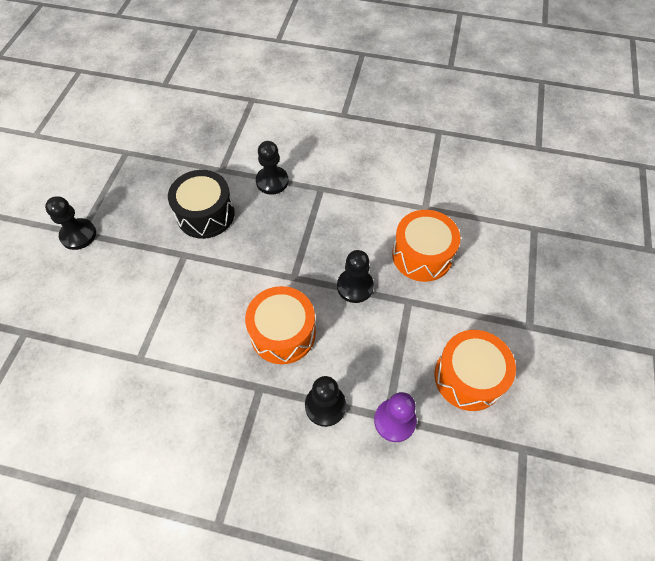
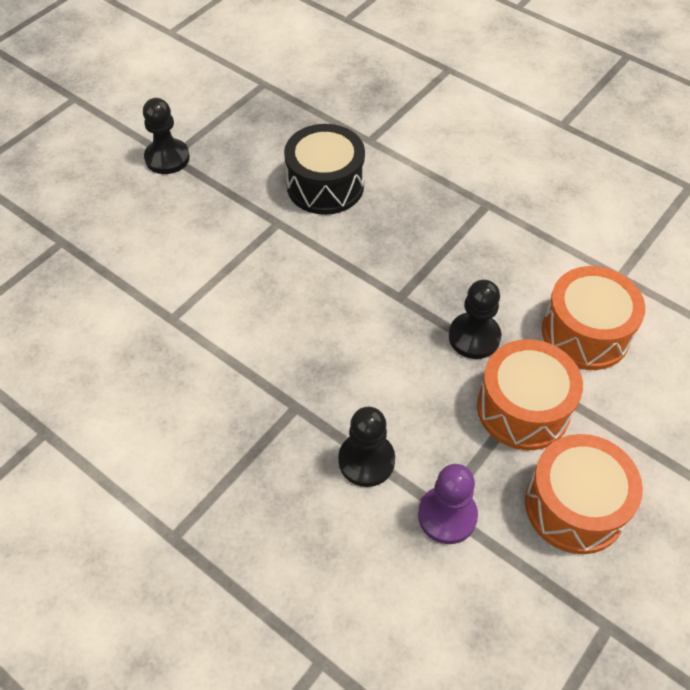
camera: 25 degrees right, 5 degrees down
orange drum [245,286,316,364] -> orange drum moved to [477,339,583,450]
black pawn [256,141,289,195] -> none

